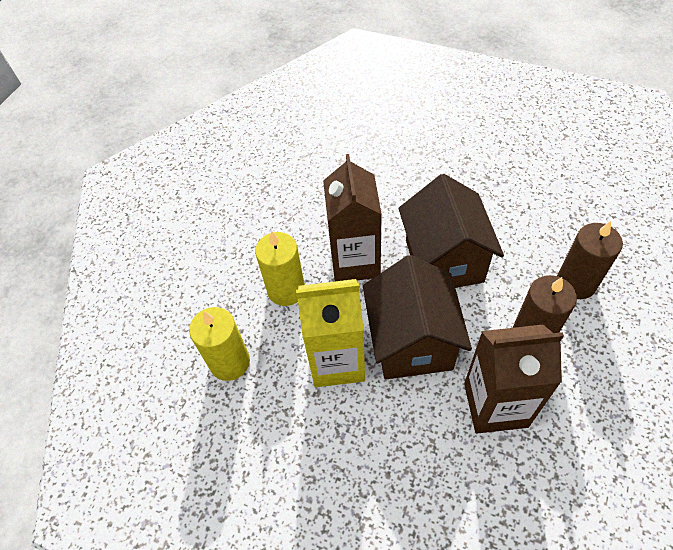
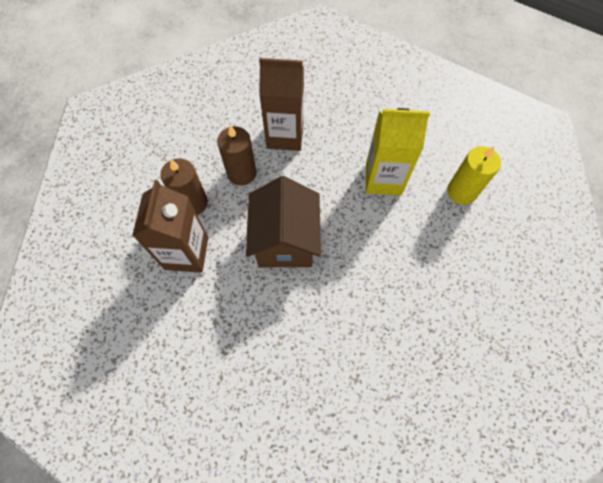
camera: 175 degrees left, 10 degrees up
yellow candle [255,231,305,306] -> none
brown carton [323,154,382,281] -> brown carton moved to [132,180,208,273]
brown house [363,255,472,379] -> none

